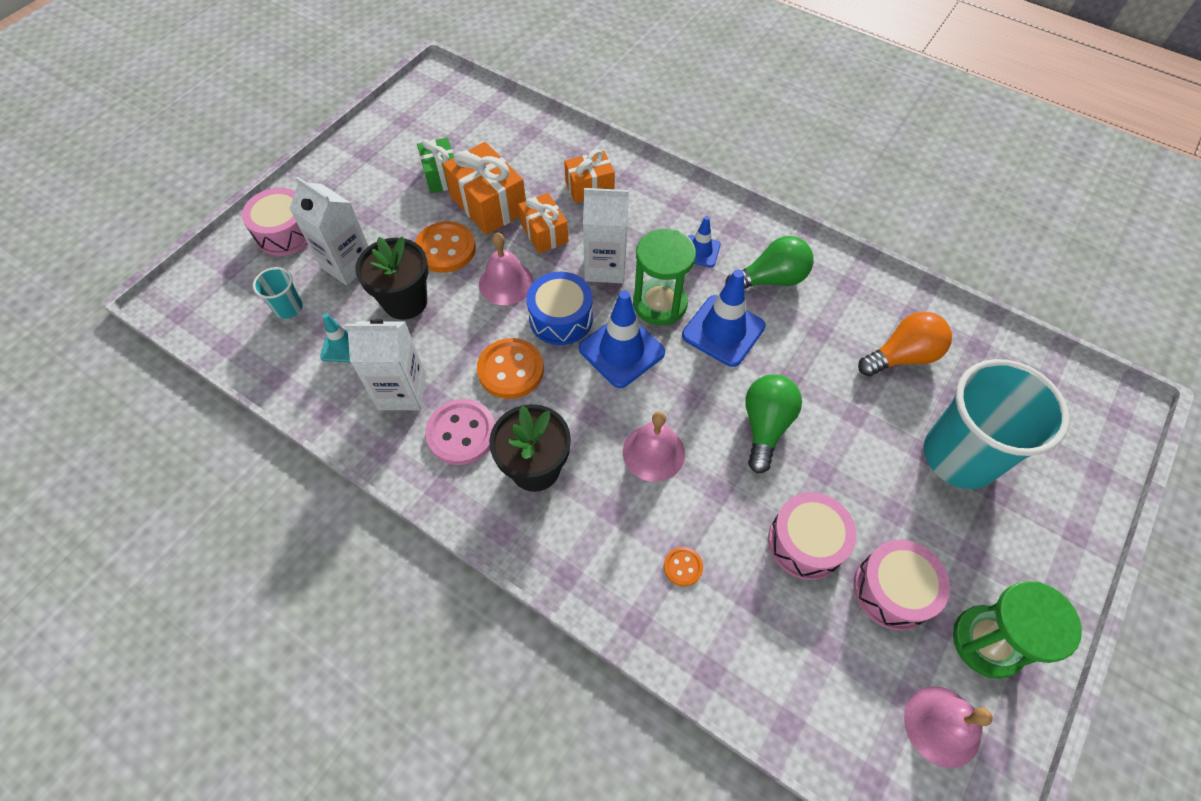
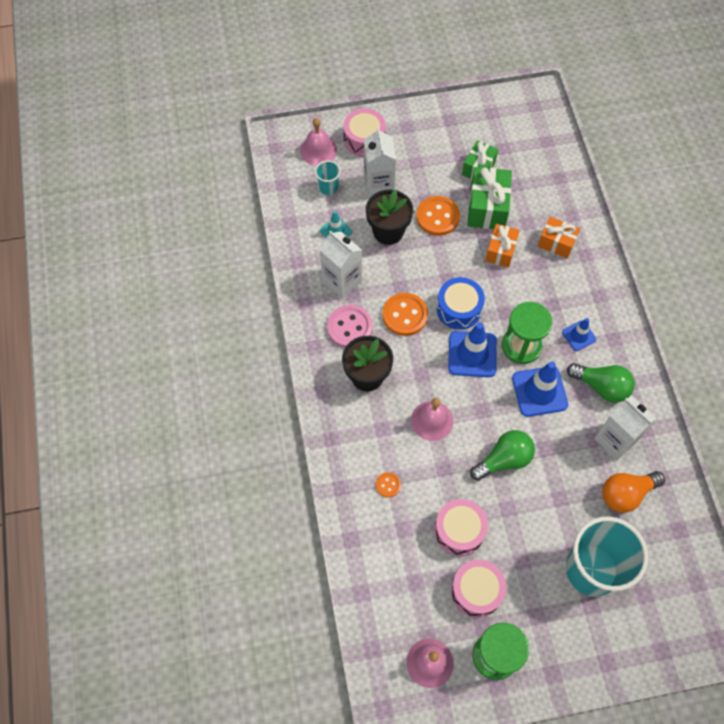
camera: 45 degrees right, 5 degrees up
orange gift [443,142,526,235] -> green gift [467,167,512,229]
pink bell [479,232,534,305] -> pink bell moved to [300,118,337,166]
white carton [583,188,629,283] -> white carton moved to [594,396,656,460]
orange light bulb [858,312,952,376] -> orange light bulb turned 135 degrees clockwise [602,471,665,513]

